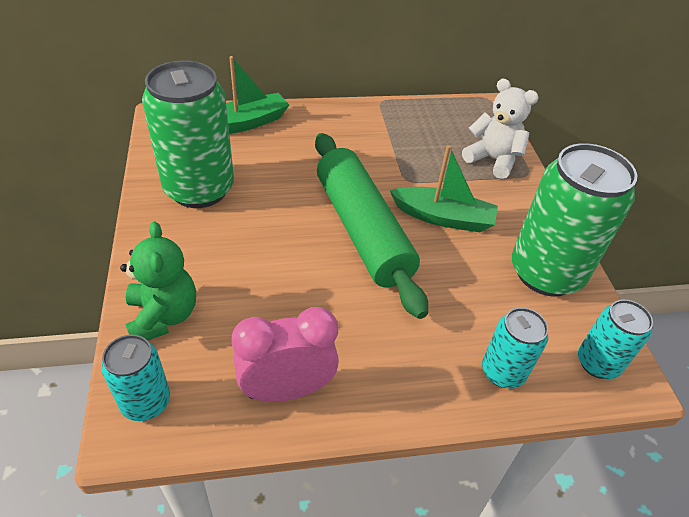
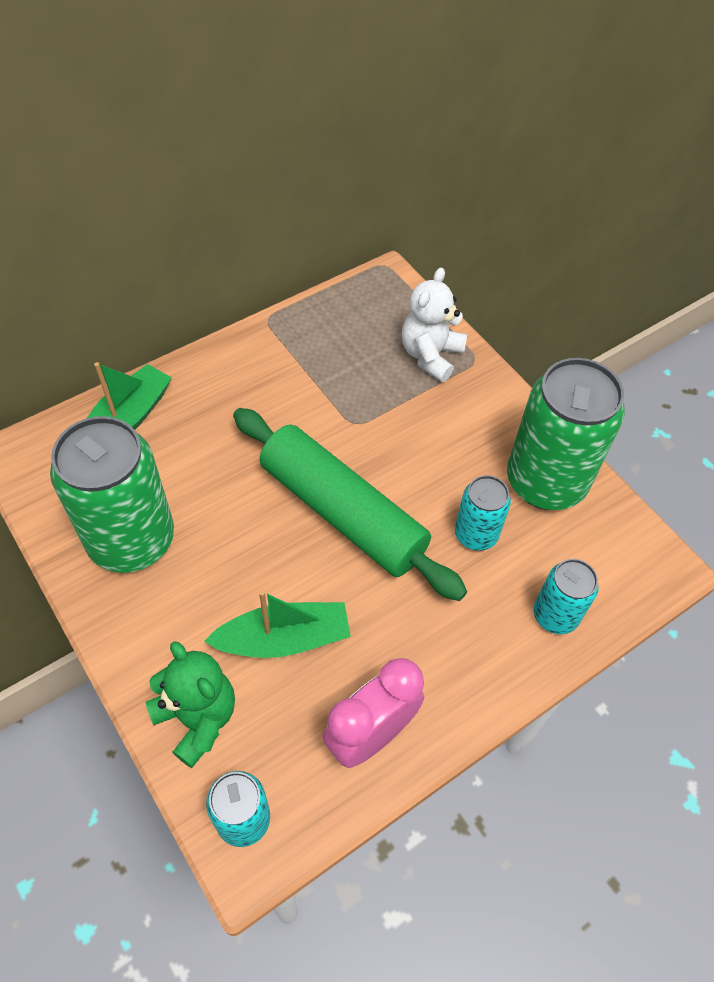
camera: 25 degrees left, 10 degrees up
green boat [390,145,498,232] -> green boat moved to [204,590,351,658]
white teddy bear [462,78,539,179] -> white teddy bear turned 75 degrees counterclockwise [402,267,467,382]
turquoise can [578,300,653,379] -> turquoise can moved to [455,475,511,551]

